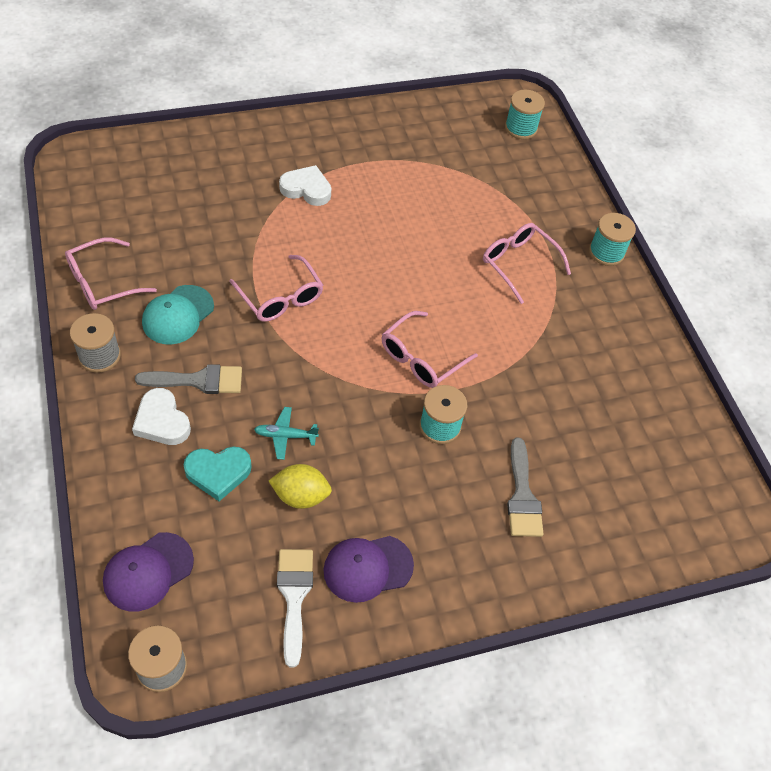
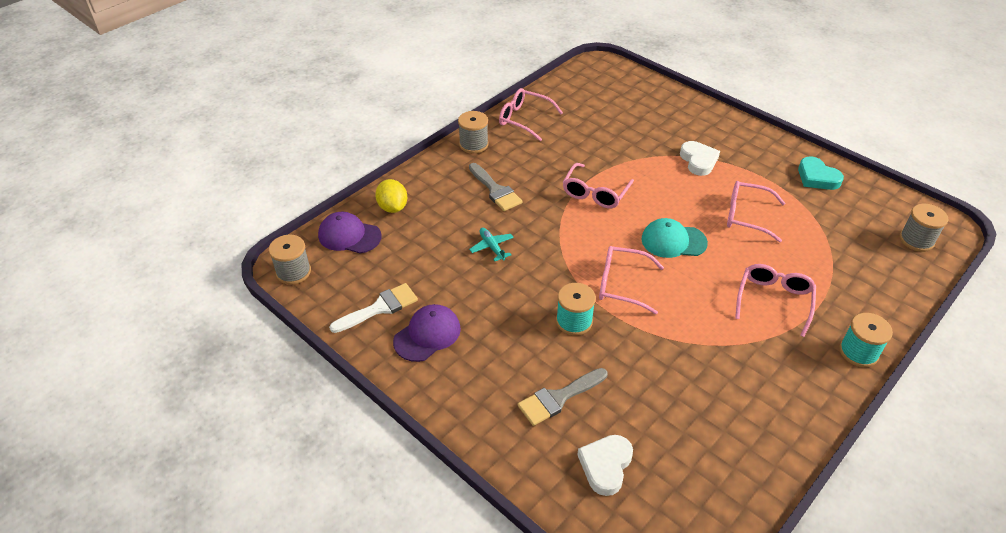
camera: 65 degrees right, 10 degrees down
white heart [132,388,191,445] -> white heart moved to [577,435,633,496]
turquoise cap [142,285,214,345] -> turquoise cap moved to [641,218,708,258]
turquoise heart [184,446,252,501] -> turquoise heart moved to [798,156,844,190]
yellow lemon [269,464,332,509] -> yellow lemon moved to [375,179,407,213]
purple cap [323,536,414,603] -> purple cap turned 90 degrees clockwise [393,304,461,362]
turquoise spool [505,89,545,139] -> grey spool [900,204,948,252]
none -> pink glasses [727,181,785,242]

